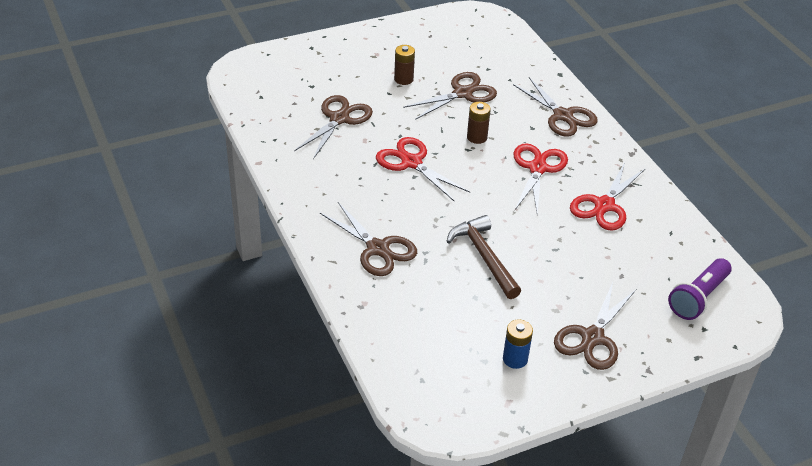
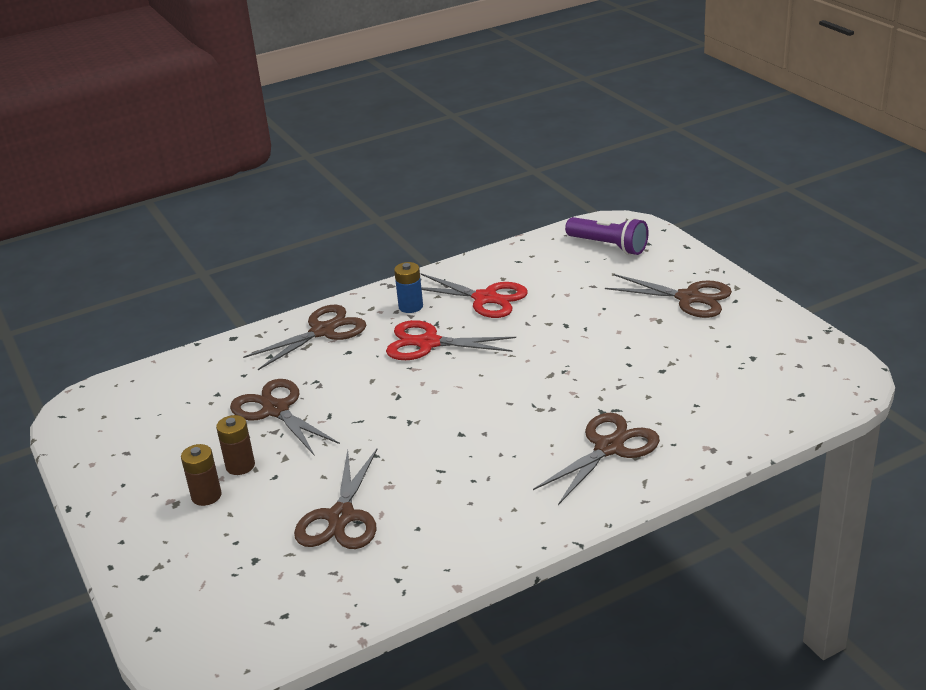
camera: 90 degrees left, 10 degrees down
brown scissors [294,95,373,159] -> brown scissors turned 105 degrees counterclockwise [294,449,377,549]
red scissors [376,137,470,201] -> none
brown hammer [447,215,521,299] -> none
brown battery [467,102,491,144] -> brown battery moved to [181,444,222,506]
blue battery [503,319,533,369] -> blue battery moved to [394,262,423,313]

